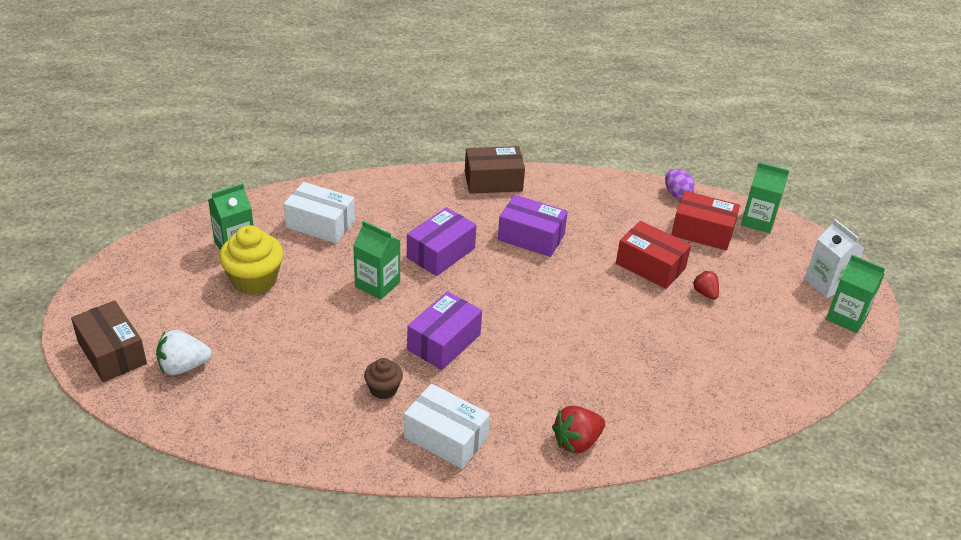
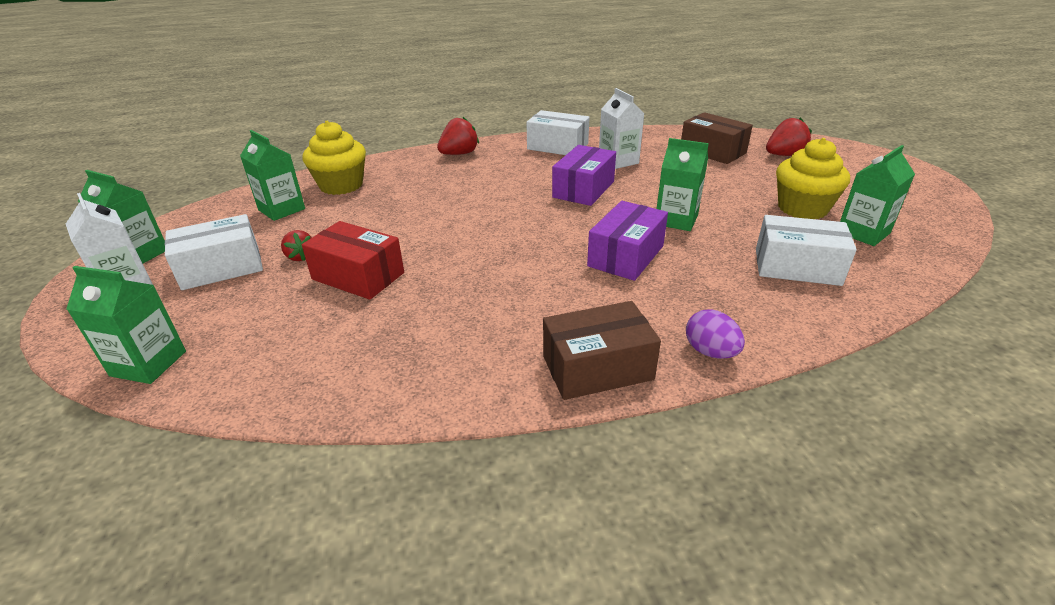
camera: 175 degrees right, 5 degrees down
brown box [71,300,147,382] -> brown box moved to [681,112,753,164]
white strawberry [156,330,212,375] -> red strawberry [766,117,812,156]
brown cupcake [364,358,403,399] -> white carton [599,88,645,169]
purple box [498,195,568,257] -> none
purple egg [665,169,695,199] -> purple egg moved to [686,309,745,359]
red box [671,191,740,251] -> none
none -> white box [165,214,263,290]
none -> green carton [240,130,305,221]
none -> yellow cupcake [302,121,366,195]

